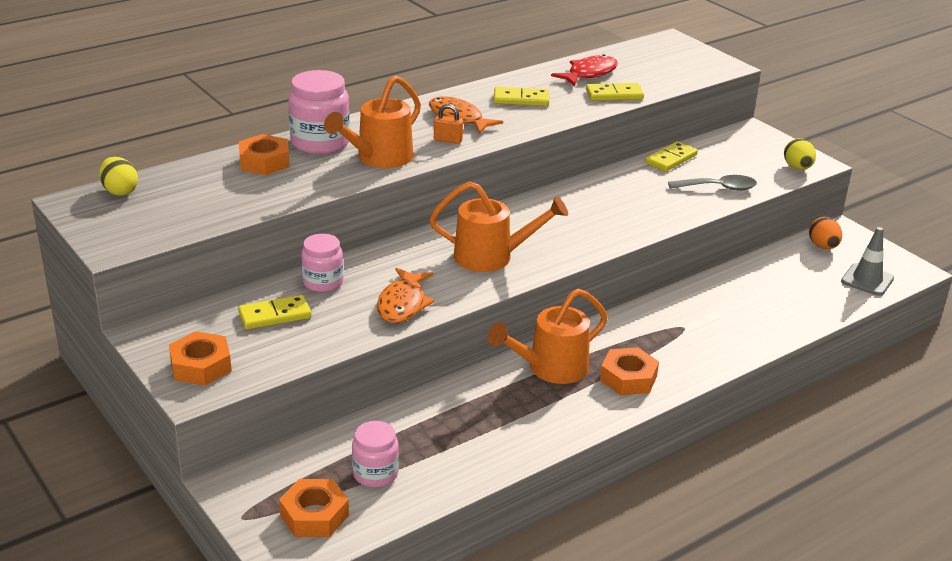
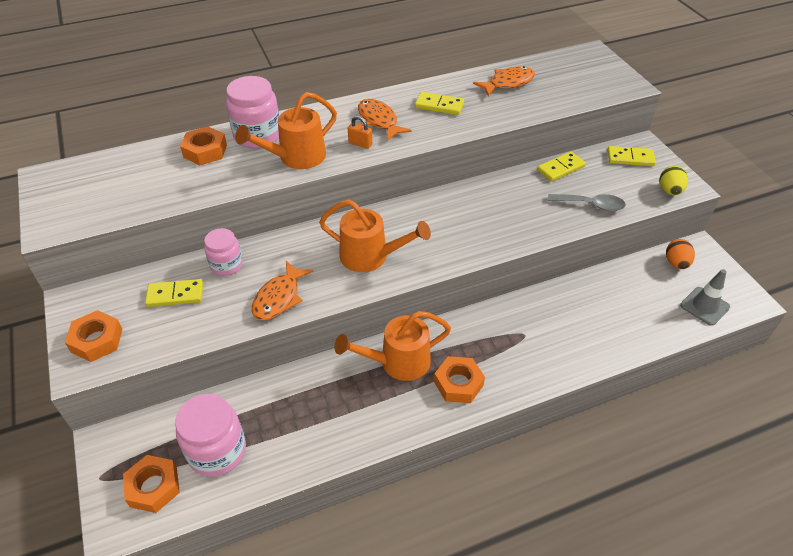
camera: 15 degrees right, 15 degrees up
yellow egg [99,157,138,196] -> none
pink jar [352,421,399,488] -> pink jar [175,394,246,477], size x1.57
red fish [551,54,618,86] -> orange fish [473,66,535,97]
yellow domino [586,83,644,101] -> yellow domino moved to [607,146,656,166]

